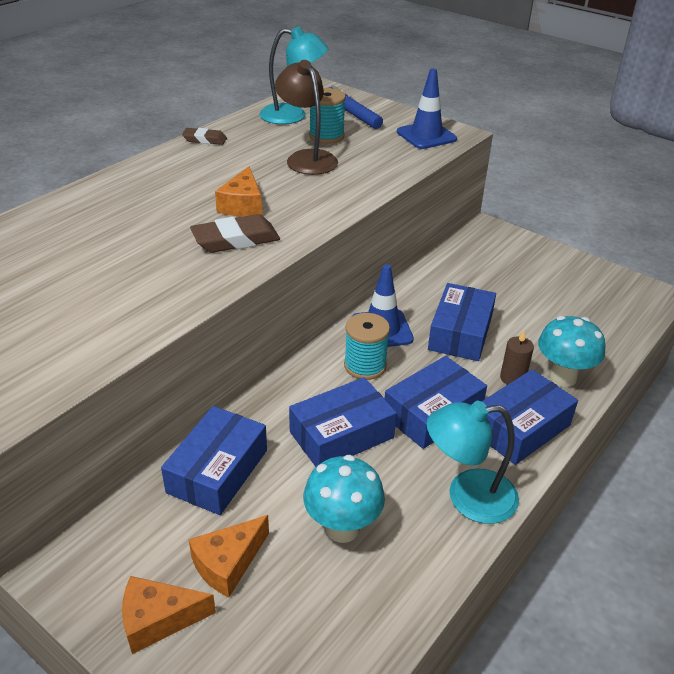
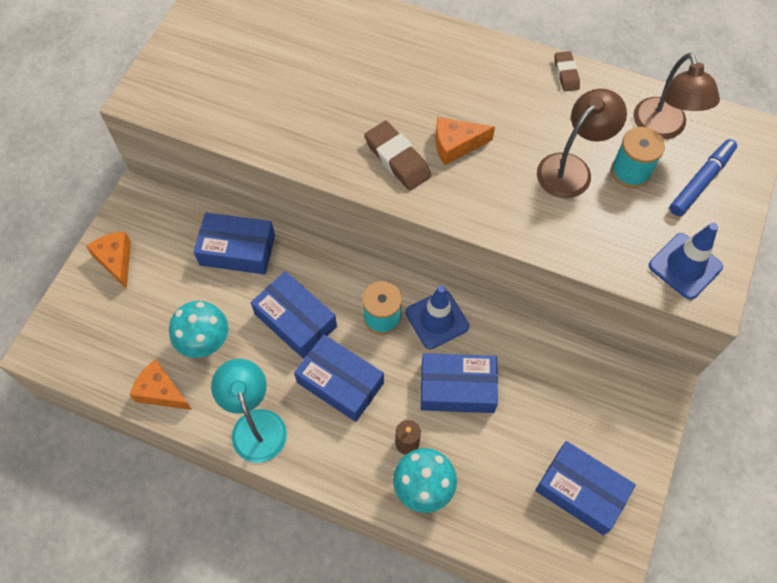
camera: 75 degrees right, 25 degrees up
orange cheese [189,515,269,598] -> orange cheese moved to [129,359,192,410]
turquoise lamp [259,27,329,124] -> brown lamp [633,53,720,139]
blue box [481,369,578,465] -> blue box moved to [535,441,636,535]

